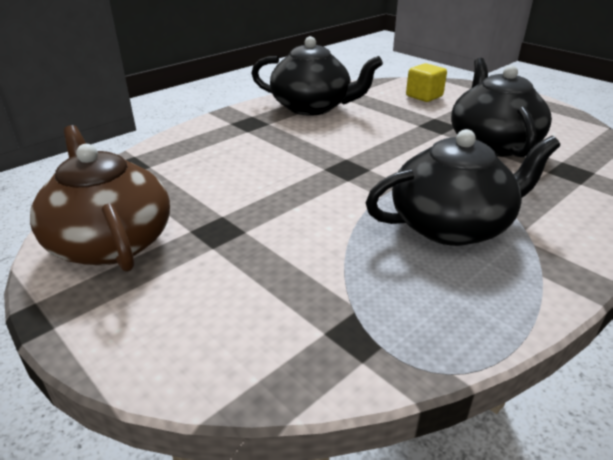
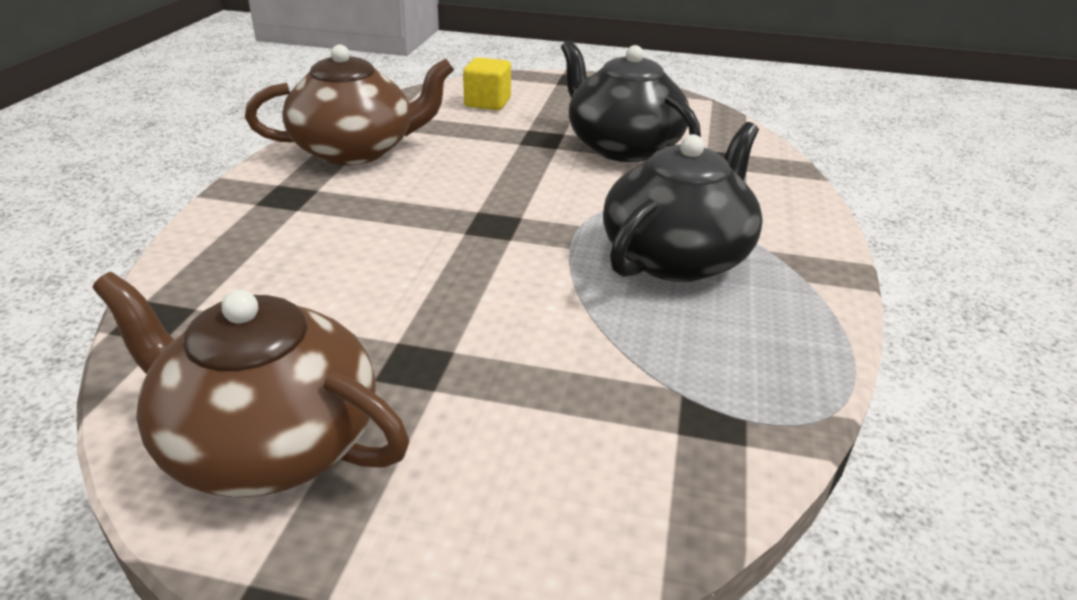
camera: 35 degrees left, 0 degrees up
black teapot [251,36,383,116] -> brown teapot [245,45,454,165]

